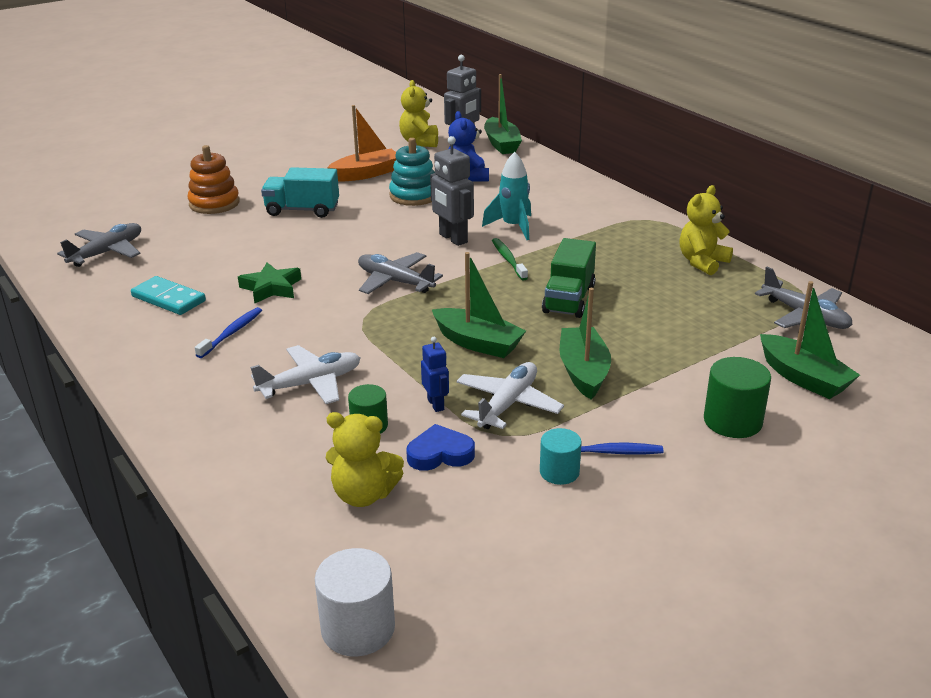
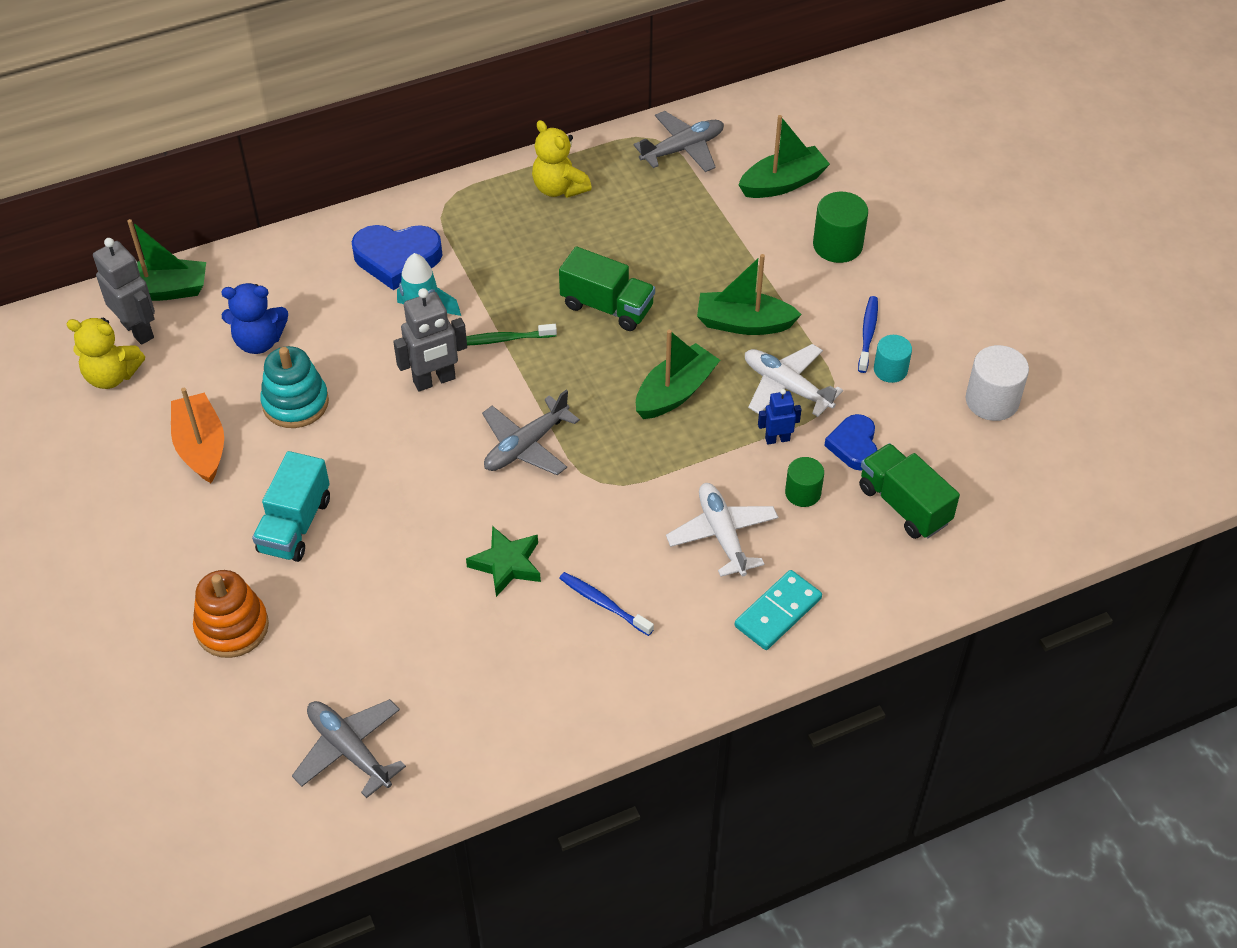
camera: 80 degrees left, 20 degrees up
turquoise domino [131,276,206,315] -> turquoise domino moved to [735,570,822,650]
white cylinder [315,548,395,657] -> white cylinder moved to [966,345,1029,421]
yellow teddy bear [326,412,404,507] -> green truck [859,443,960,539]
none -> blue heart [351,225,442,290]

